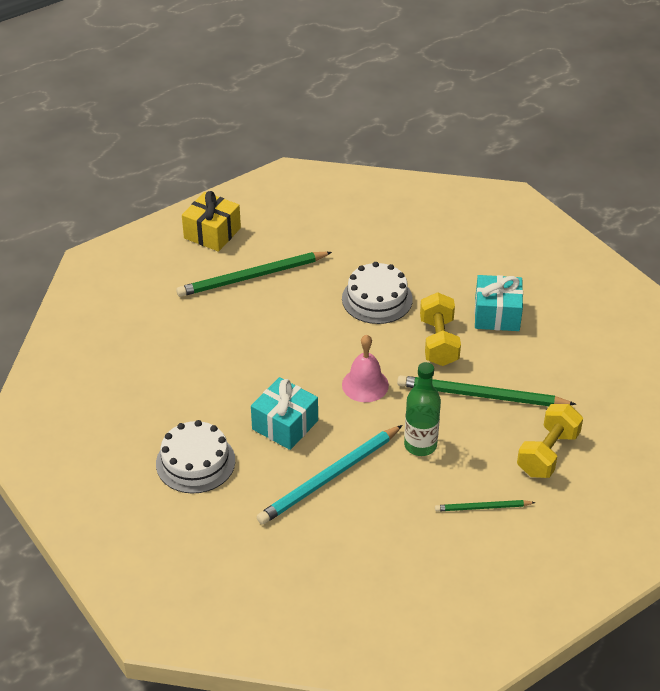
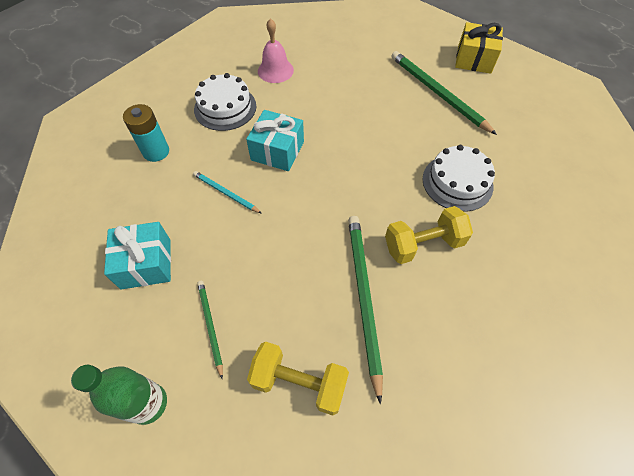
camera: 75 degrees right, 15 degrees up
turquoise pencil [257,425,403,525] -> turquoise pencil [193,171,262,214], size x0.53
pink bell [342,335,389,402] -> pink bell moved to [258,18,294,83]
green bottle [404,362,441,456] -> green bottle moved to [71,365,167,425]
turquoise gift [474,275,523,331] -> turquoise gift moved to [104,222,171,290]
none -> turquoise battery [123,104,169,162]

